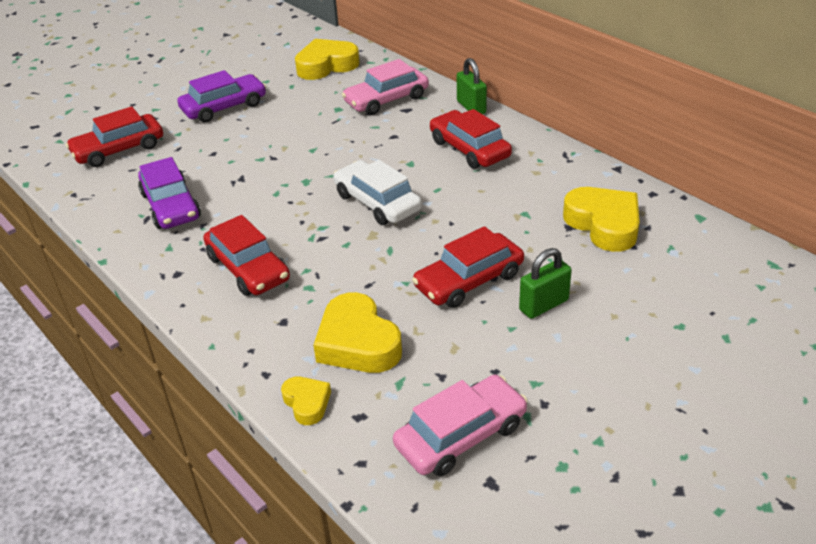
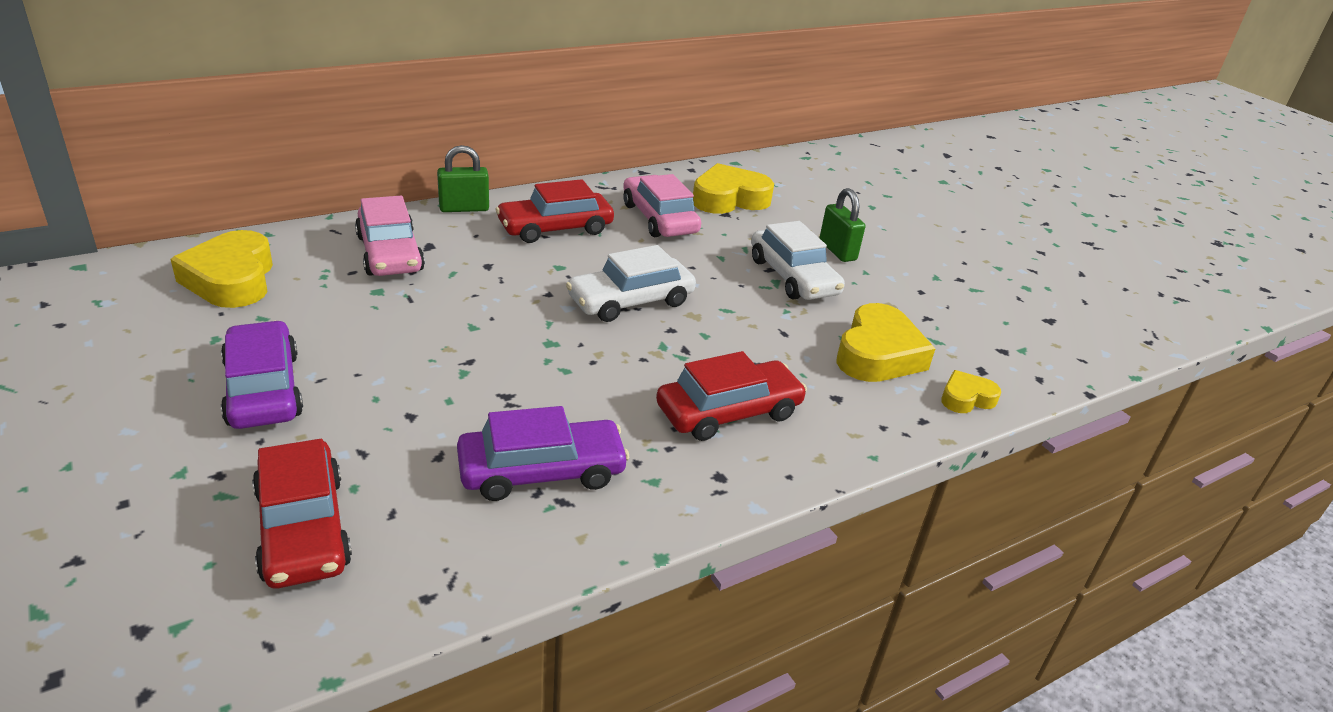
camera: 85 degrees left, 5 degrees down
yellow heart [313,292,402,373] -> yellow heart turned 45 degrees counterclockwise [836,303,935,382]
pink car [393,375,528,477] -> pink car moved to [623,174,701,237]
red car [412,226,524,308] -> white car [751,221,845,300]

